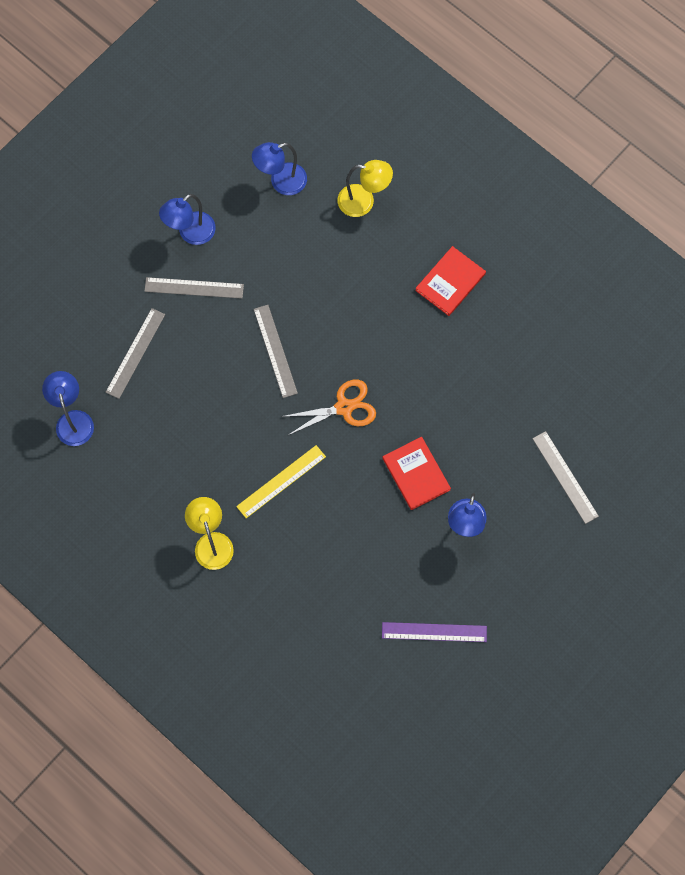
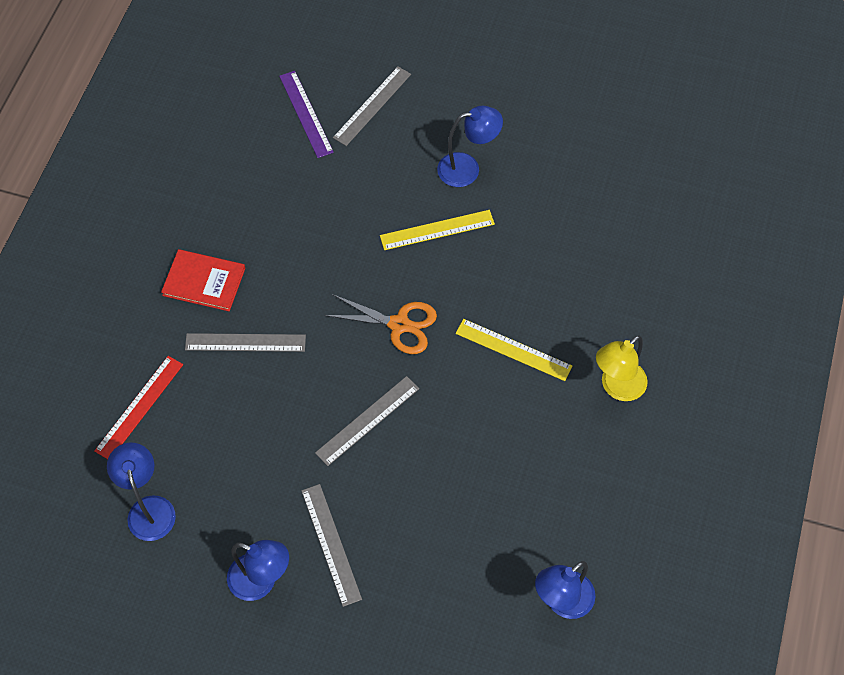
camera: 115 degrees left, 10 degrees down
grey ruler [105,308,165,399] -> grey ruler moved to [185,333,306,352]
blue lamp [252,142,307,195] -> blue lamp turned 150 degrees counterclockwise [107,443,176,541]
orange scissors [281,380,376,436] -> orange scissors turned 150 degrees clockwise [325,294,437,354]
yellow lamp [338,160,393,217] -> red ruler [94,356,183,459]
red book [382,437,451,510] -> yellow ruler [380,210,495,250]
purple ruler [382,622,487,642] -> purple ruler moved to [279,71,334,158]

